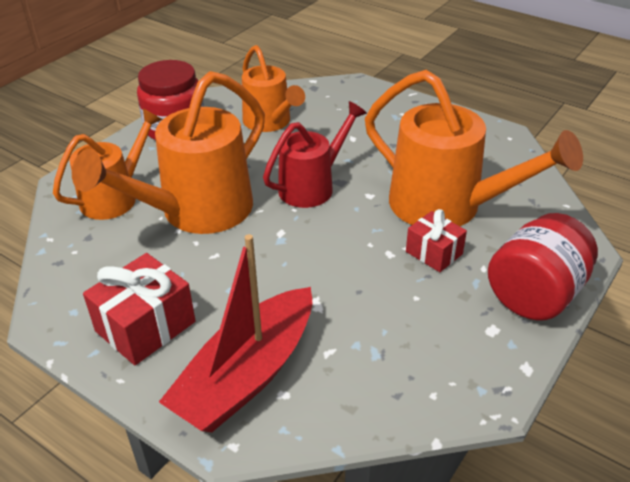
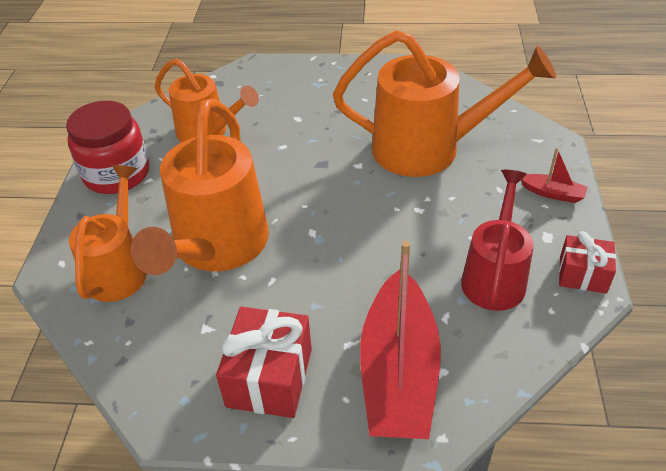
camera: 30 degrees left, 5 degrees up
red watering can [263,101,367,208] -> red watering can moved to [461,170,534,311]
red gift [406,209,467,272] -> red gift moved to [559,231,616,293]
red jar [488,213,598,321] -> red boat [521,148,588,203]

